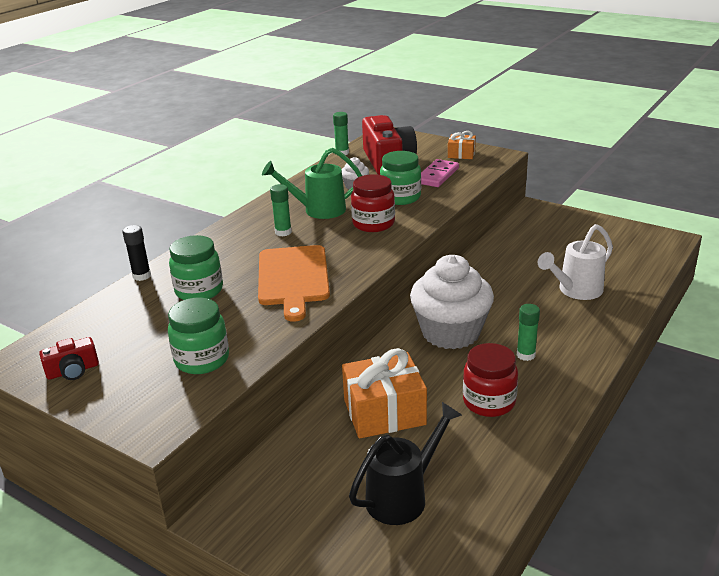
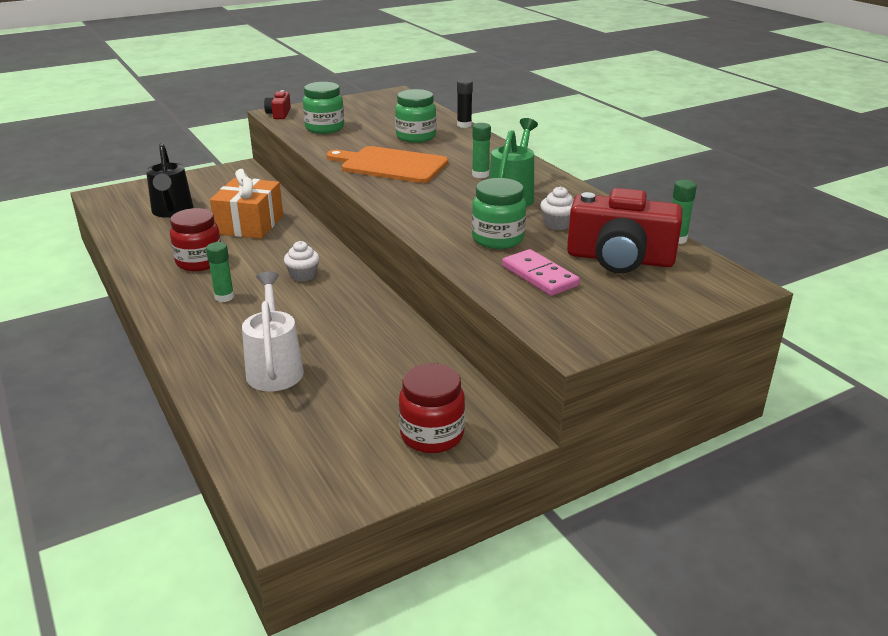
camera: 115 degrees right, 0 degrees up
red camera [39,337,99,380] -> red camera moved to [264,90,291,119]
red jar [351,174,395,232] -> red jar moved to [399,363,465,453]
white cupcake [410,255,494,349] -> white cupcake [284,241,319,282], size x0.42
orange gift [448,131,476,159] -> none

